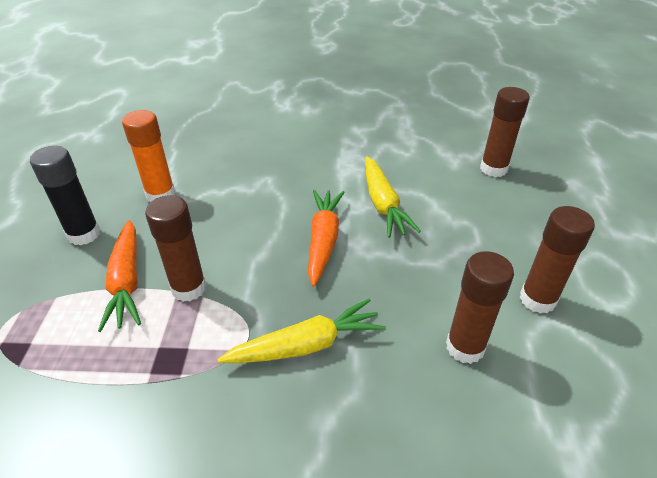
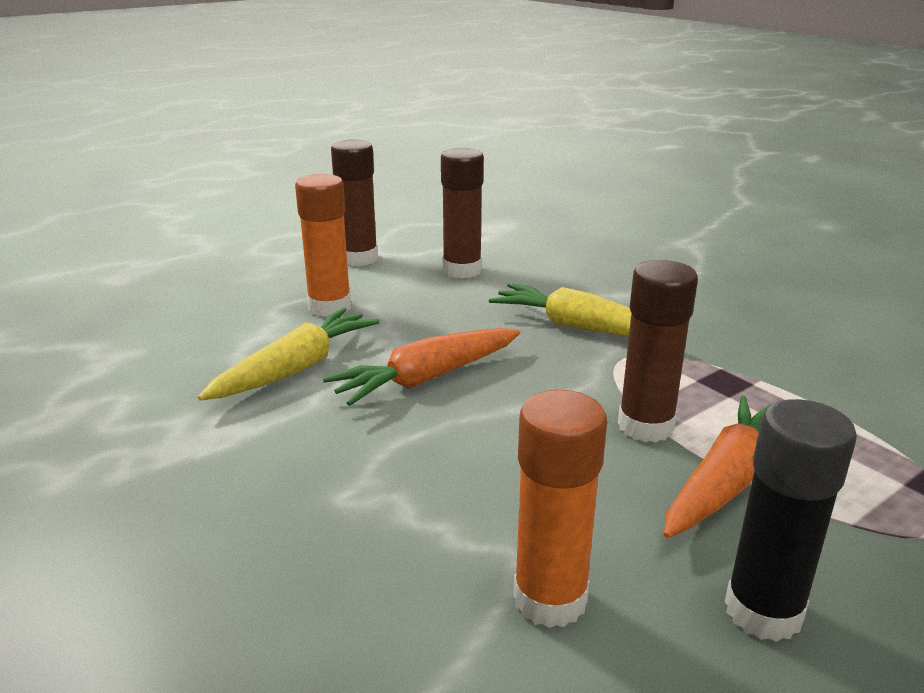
camera: 130 degrees left, 15 degrees down
brown glue stick [480,87,530,177] -> none
none -> orange glue stick [295,174,351,317]

